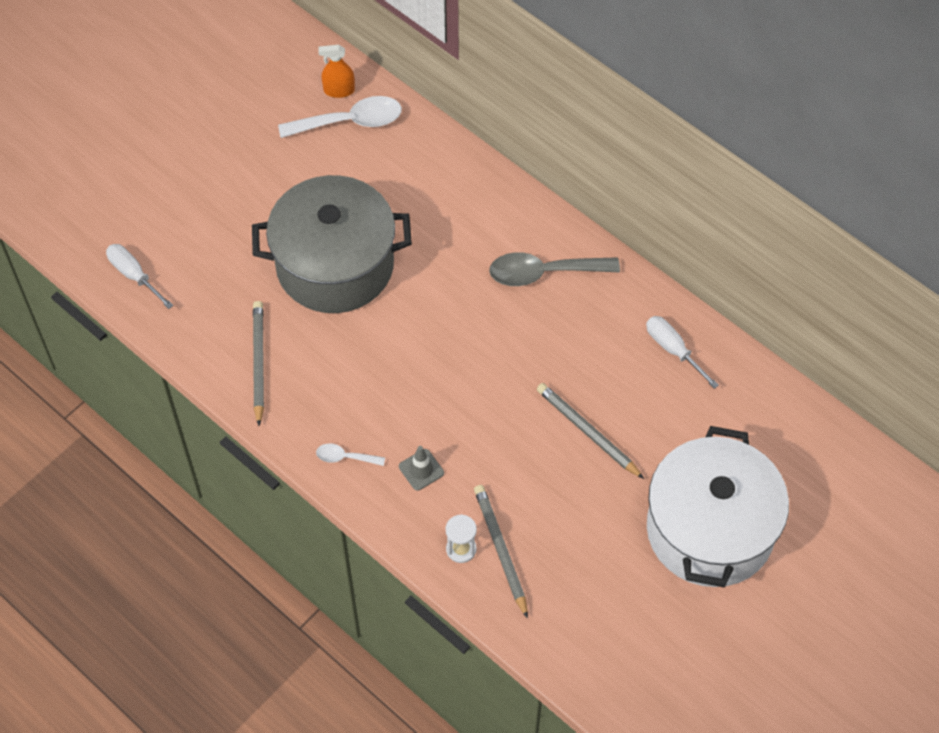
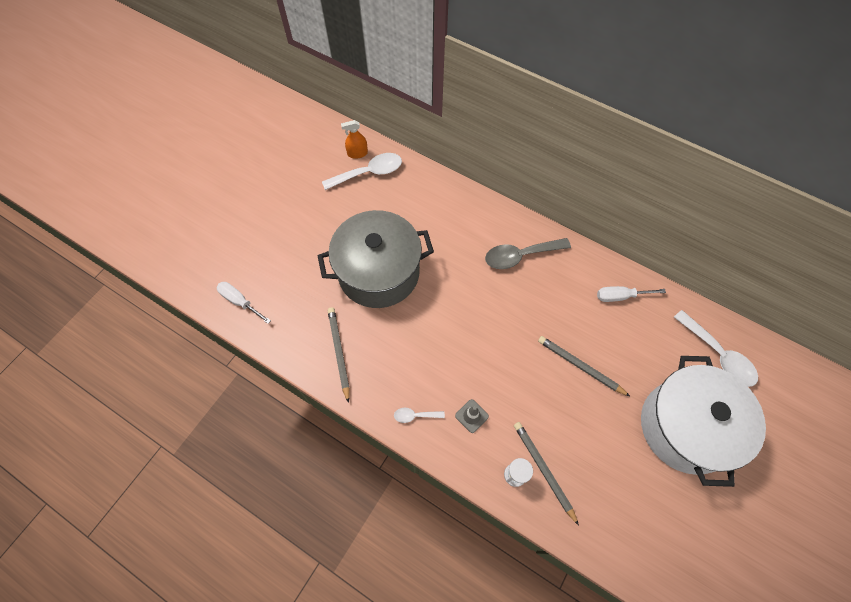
camera: 10 degrees left, 5 degrees up
white screwdriver [646,316,719,389] -> white screwdriver turned 45 degrees counterclockwise [597,286,666,302]
none -> white spoon [674,310,758,387]

